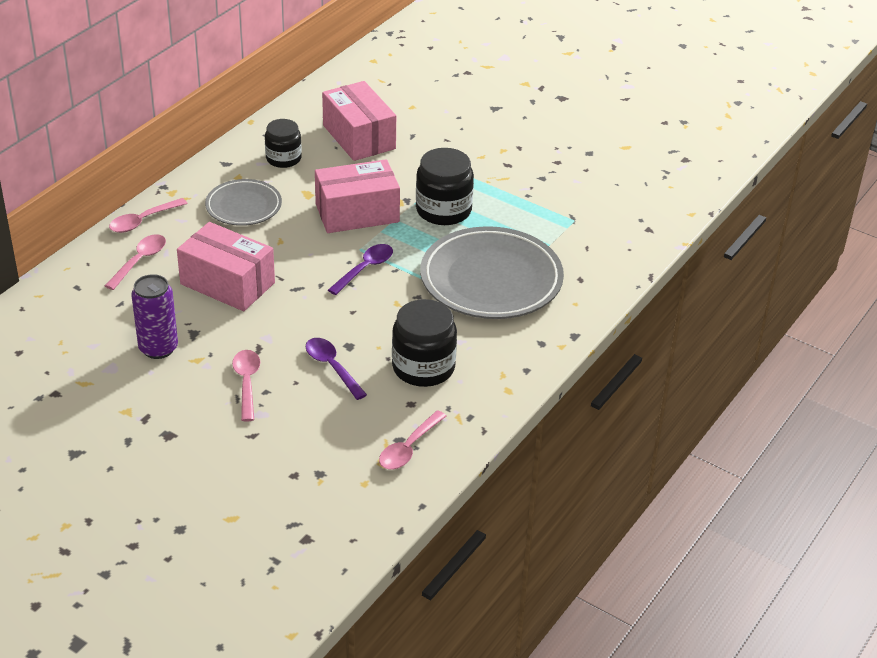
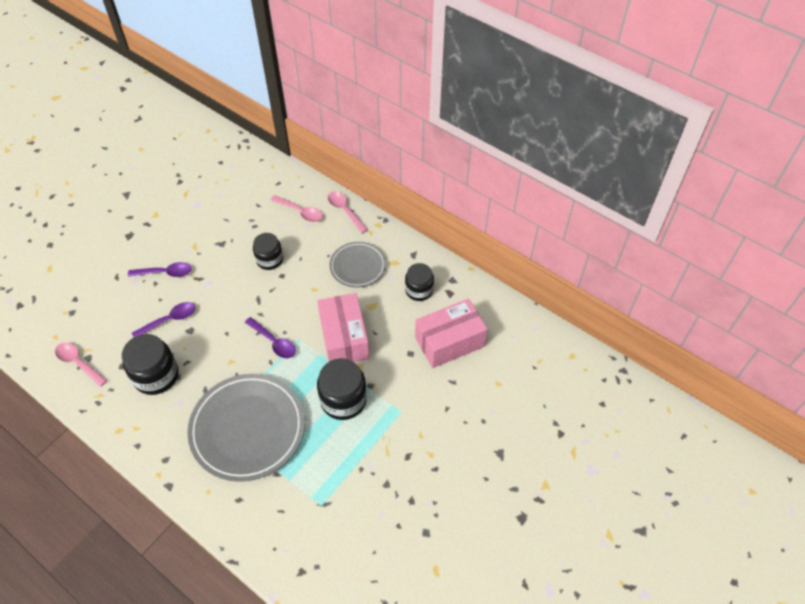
camera: 95 degrees right, 15 degrees up
purple can [131,274,178,359] -> none
pink box [177,222,275,311] -> black jar [253,233,283,270]
pink spoon [232,350,260,422] -> purple spoon [128,262,192,277]

